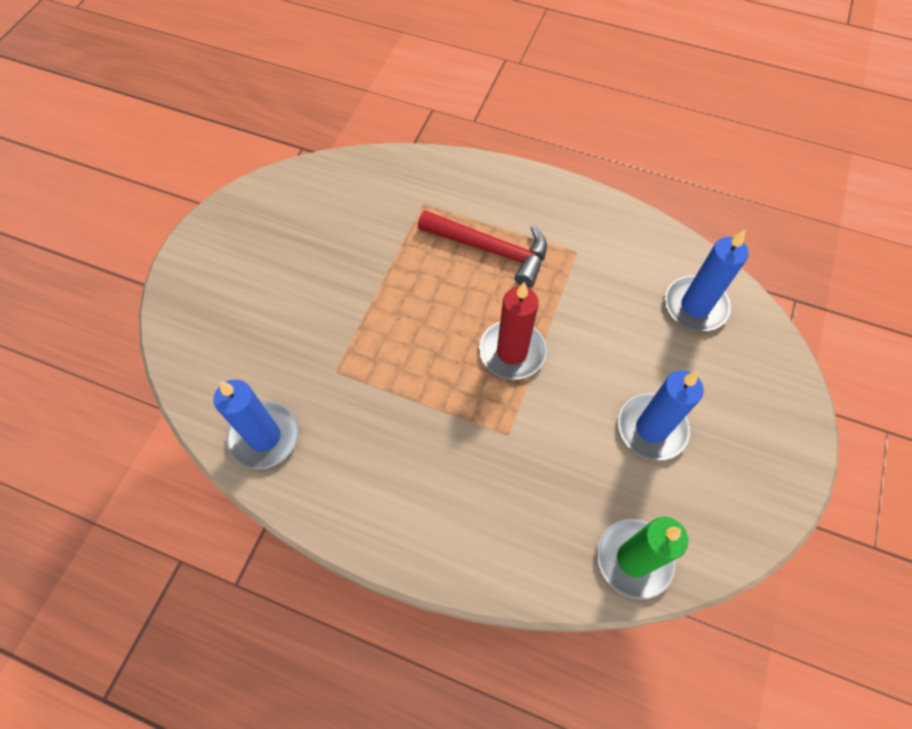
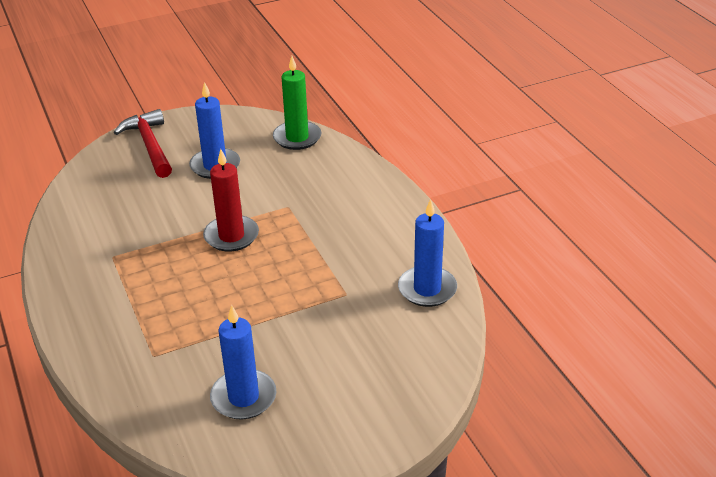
camera: 135 degrees left, 25 degrees down
red hammer [418,210,547,288] -> red hammer moved to [114,109,172,178]
blue candle [665,230,749,331] -> blue candle moved to [210,305,277,419]

